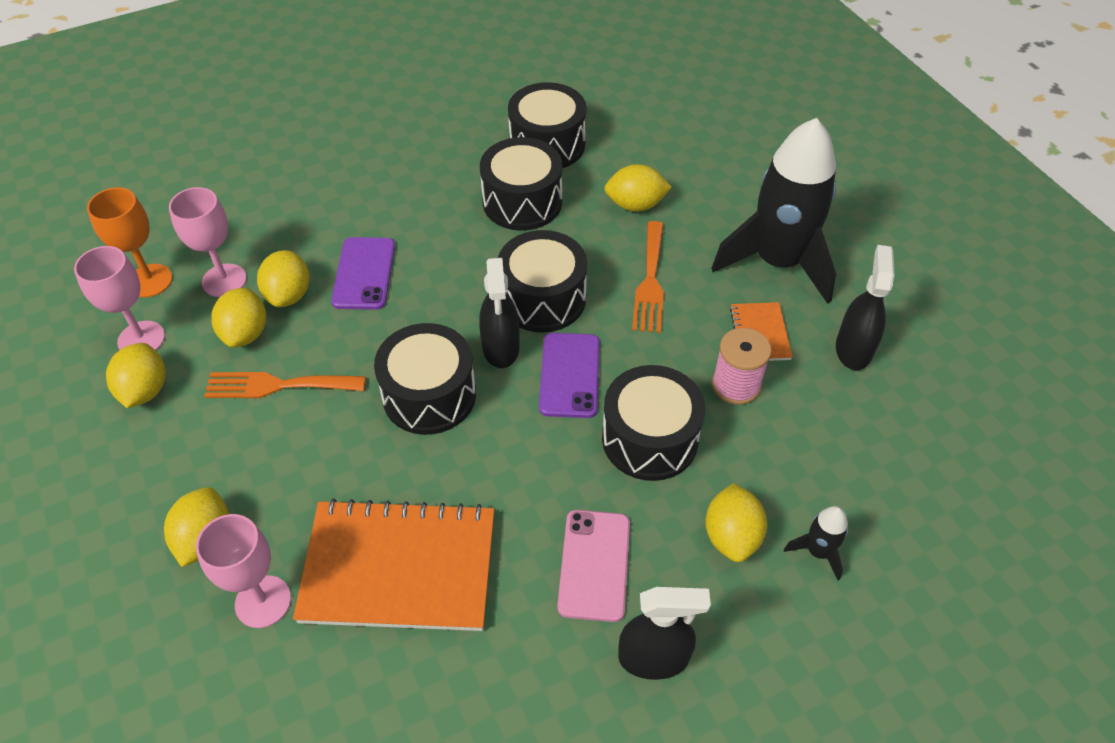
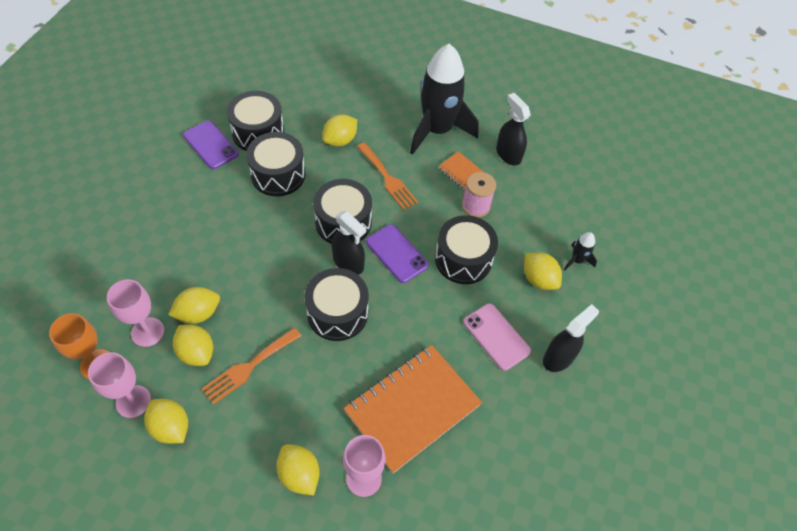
camera: 45 degrees left, 5 degrees up
yellow lemon [257,250,310,307] -> yellow lemon turned 75 degrees counterclockwise [168,287,220,324]
purple phone [331,237,395,310] -> purple phone moved to [183,121,239,169]

